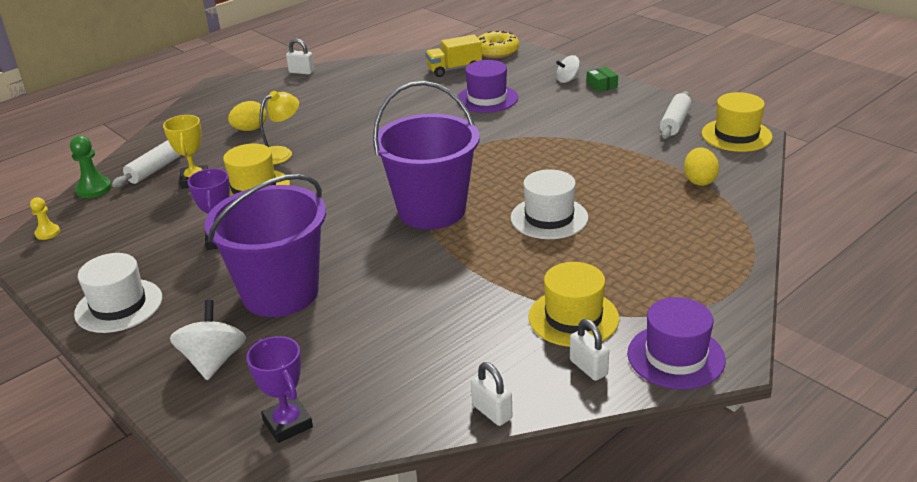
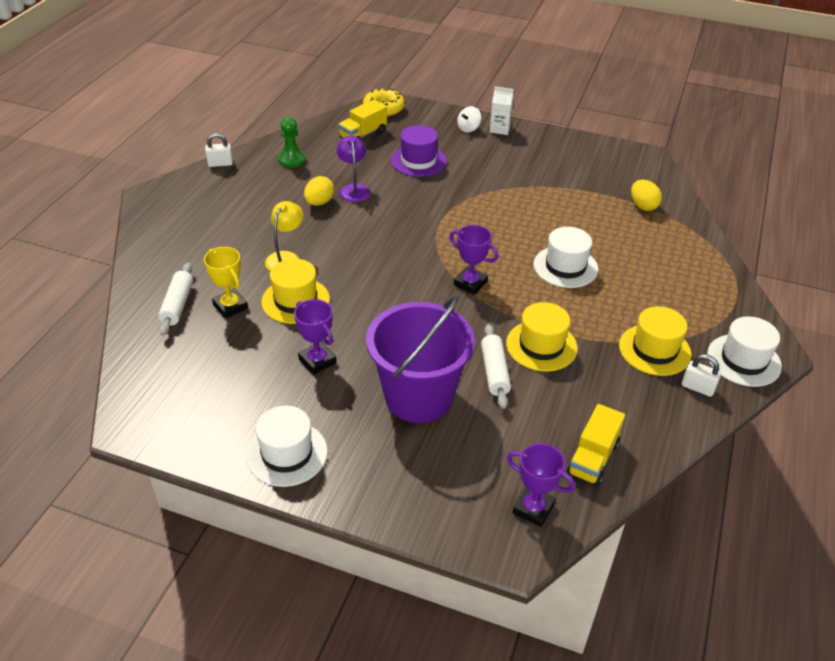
camera: 30 degrees left, 10 degrees up
yellow pawn [30,197,60,240] -> none
green pawn [70,136,112,198] -> green pawn moved to [278,117,306,168]
white spinning top [170,300,246,380] -> none
yellow egg [228,101,267,131] -> yellow egg moved to [304,176,334,206]
purple bucket [373,81,480,229] -> purple trophy [449,225,499,295]
white padlock [471,362,512,426] -> none
green box [586,67,618,92] -> white carton [490,87,514,135]
purple hat [627,297,726,389] -> white hat [707,316,782,387]
white rolling pin [660,91,692,139] -> white rolling pin moved to [481,324,511,409]
yellow hat [701,92,773,152] -> yellow hat moved to [506,302,578,372]
none -> purple lamp [336,136,370,202]
none -> yellow truck [567,404,625,486]

